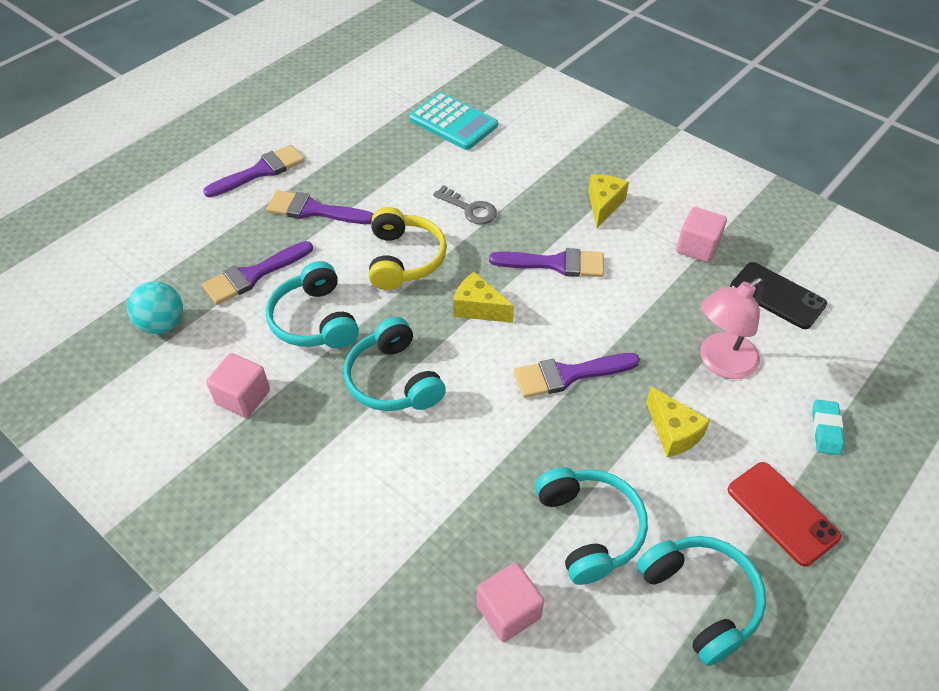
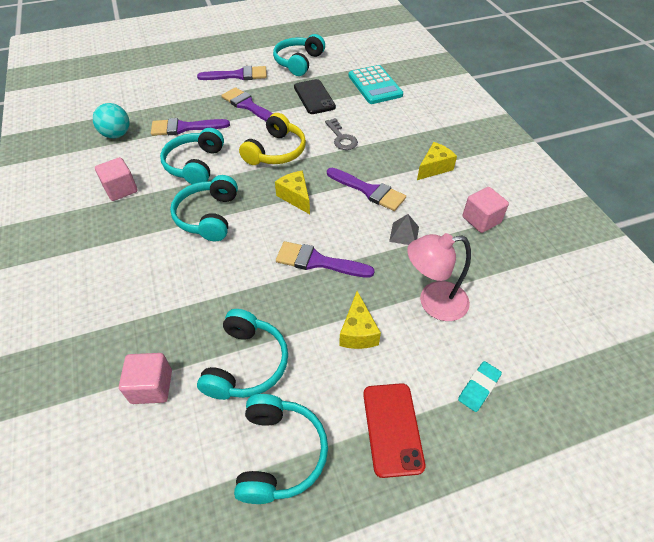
camera: 30 degrees right, 0 degrees up
black phone [730,262,827,329] -> black phone moved to [294,79,336,114]
none -> turquoise headphones [273,34,325,76]
none -> grey pyramid [389,214,419,245]

